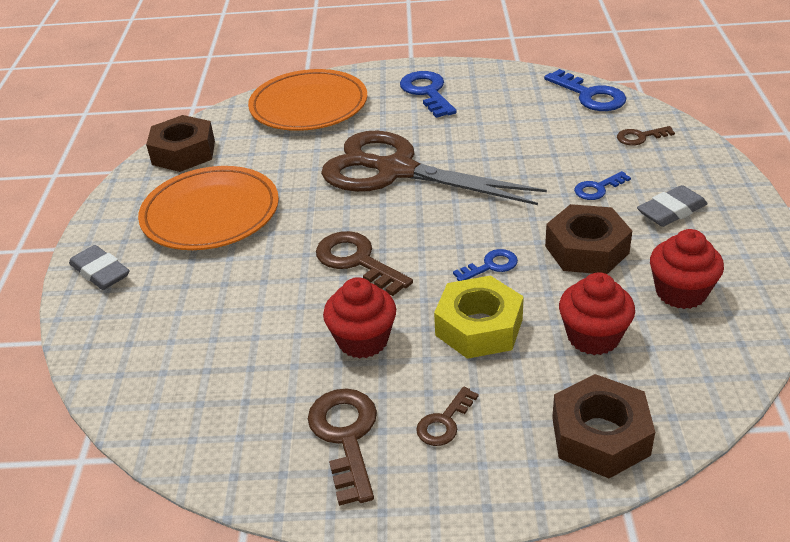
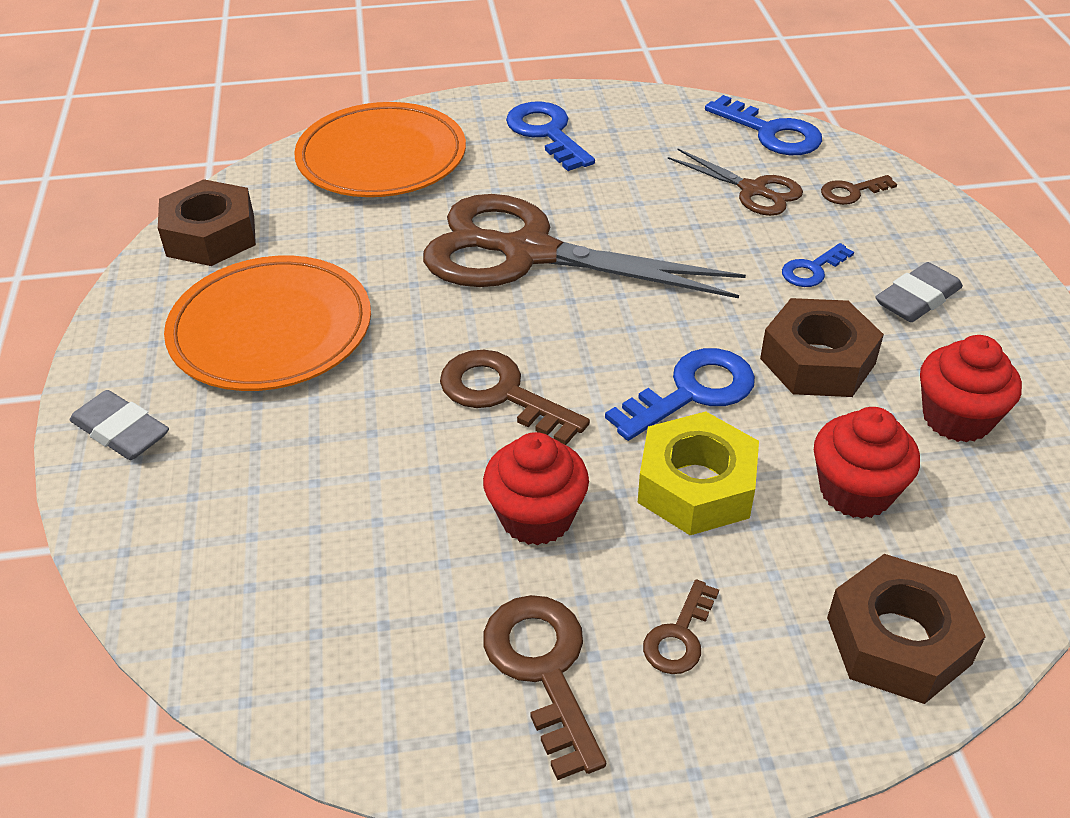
camera: 10 degrees left, 5 degrees up
blue key [453,249,518,281] -> blue key [605,348,755,441], size x1.73
none -> brown scissors [668,149,803,216]

